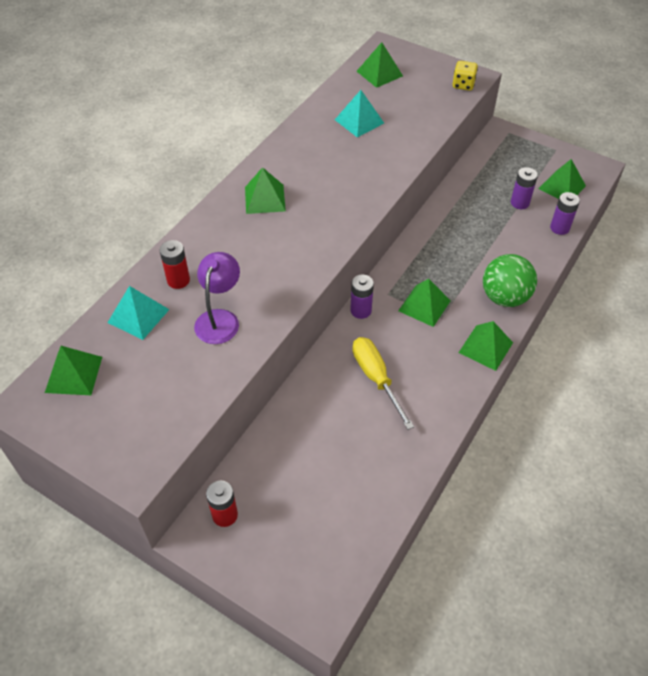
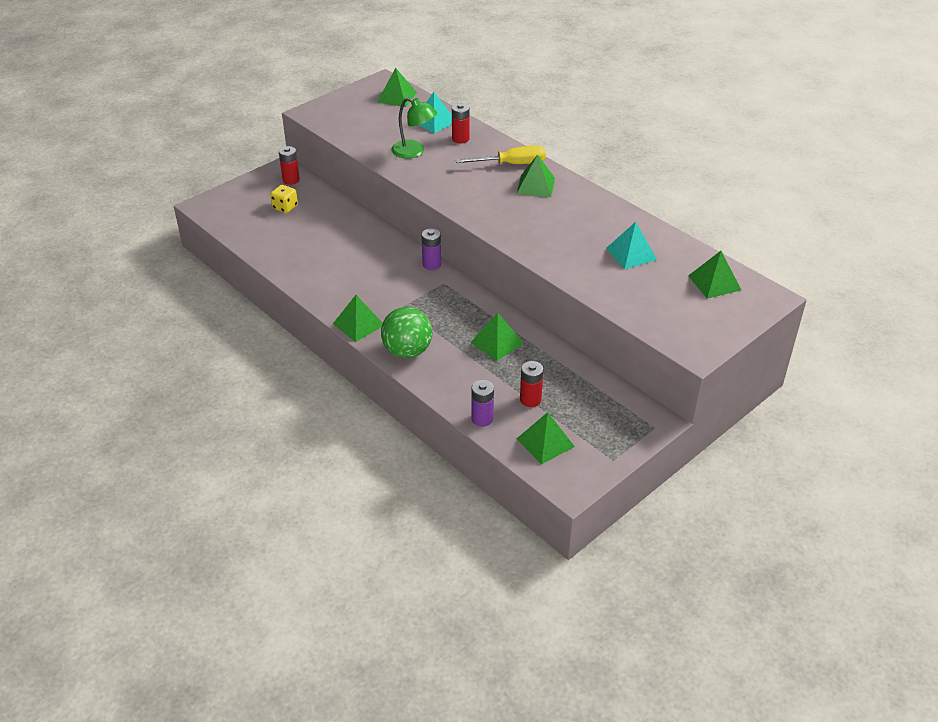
camera: 105 degrees right, 10 degrees down
purple lamp [194,252,240,344] -> green lamp [391,98,437,158]
yellow screwdriver [352,337,414,430] -> yellow screwdriver moved to [456,145,546,164]
green pyramid [398,279,451,327] -> green pyramid moved to [470,313,523,361]
yellow dice [452,61,478,91] -> yellow dice moved to [270,185,298,213]
purple battery [511,167,538,209] -> red battery [520,361,543,407]

